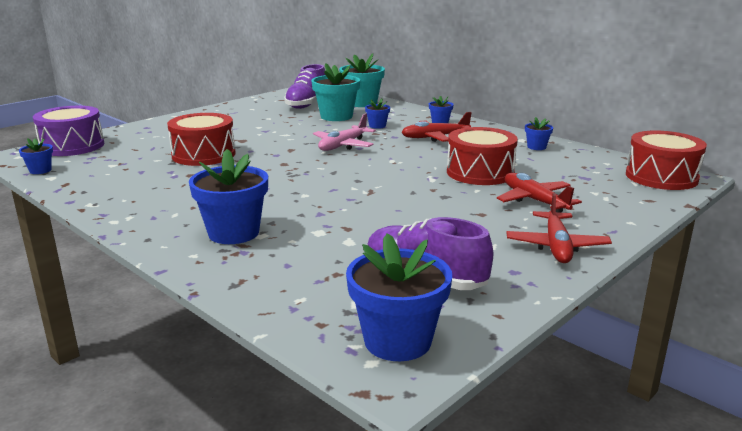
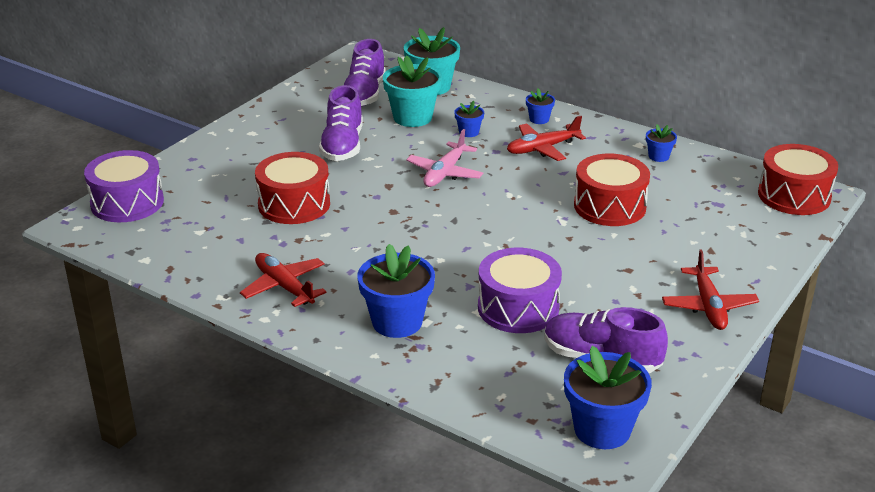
camera: 10 degrees left, 10 degrees up
blue flower pot [19,138,53,174] -> none
red plane [497,173,582,213] -> red plane moved to [240,253,327,307]
none -> purple shoe [319,85,363,161]
none -> purple drum [478,248,562,333]

